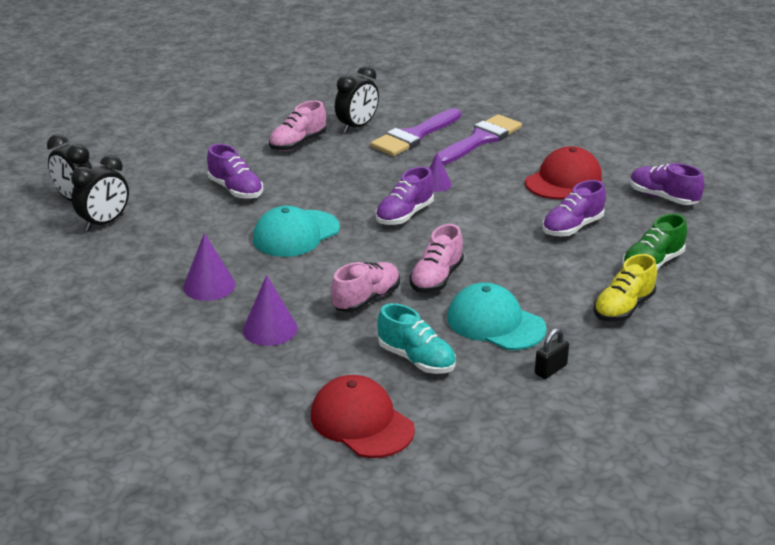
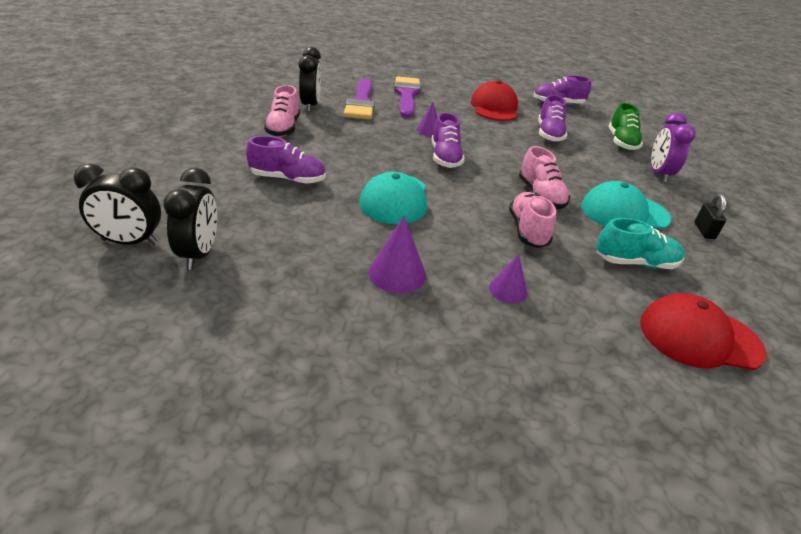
camera: 45 degrees left, 5 degrees up
purple cone [243,275,298,346] -> purple cone [489,254,528,304], size x0.66
yellow shoe [593,254,657,322] -> purple clock [651,112,696,183]

